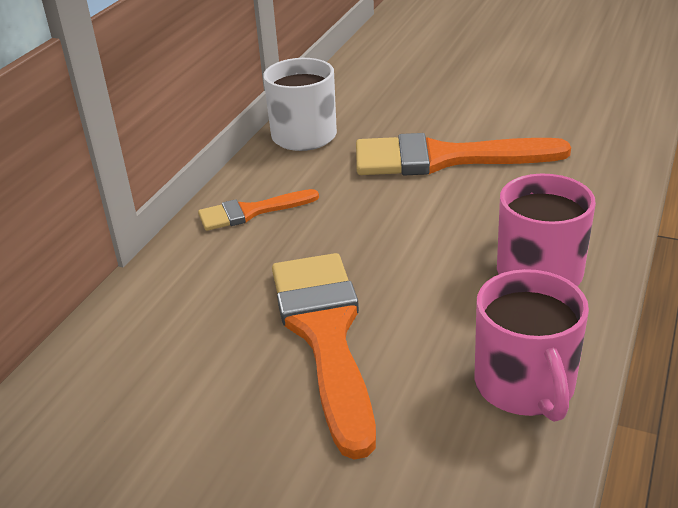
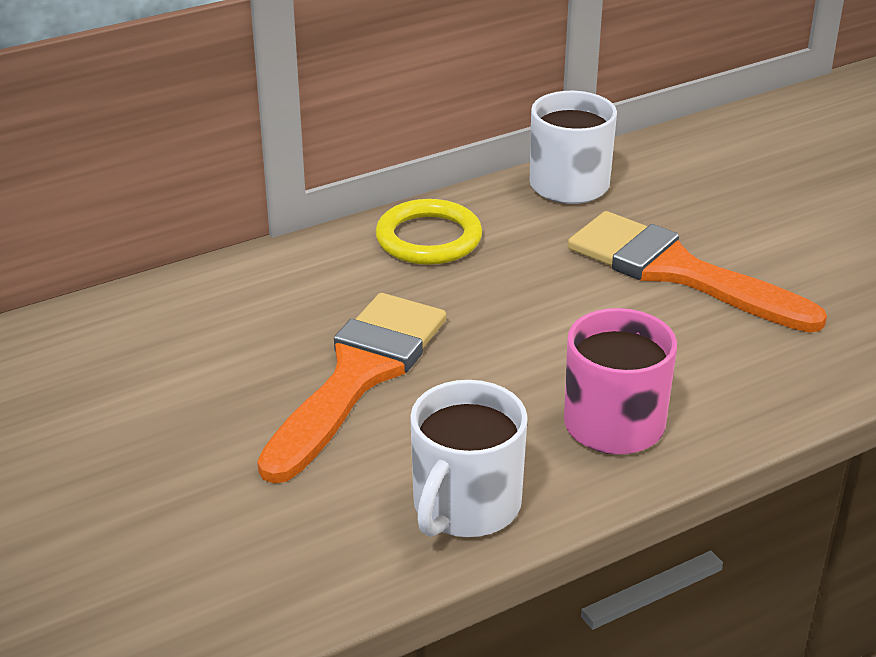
camera: 35 degrees right, 0 degrees up
orange brush [198,189,319,231] -> yellow ring [376,199,482,265]
pink mug [474,269,589,422] -> white mug [410,380,528,537]

